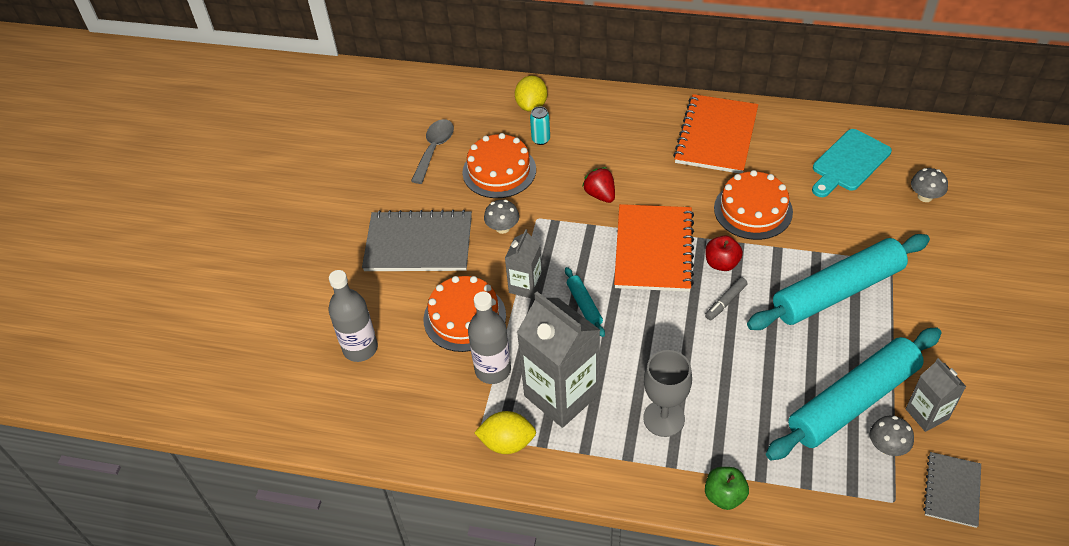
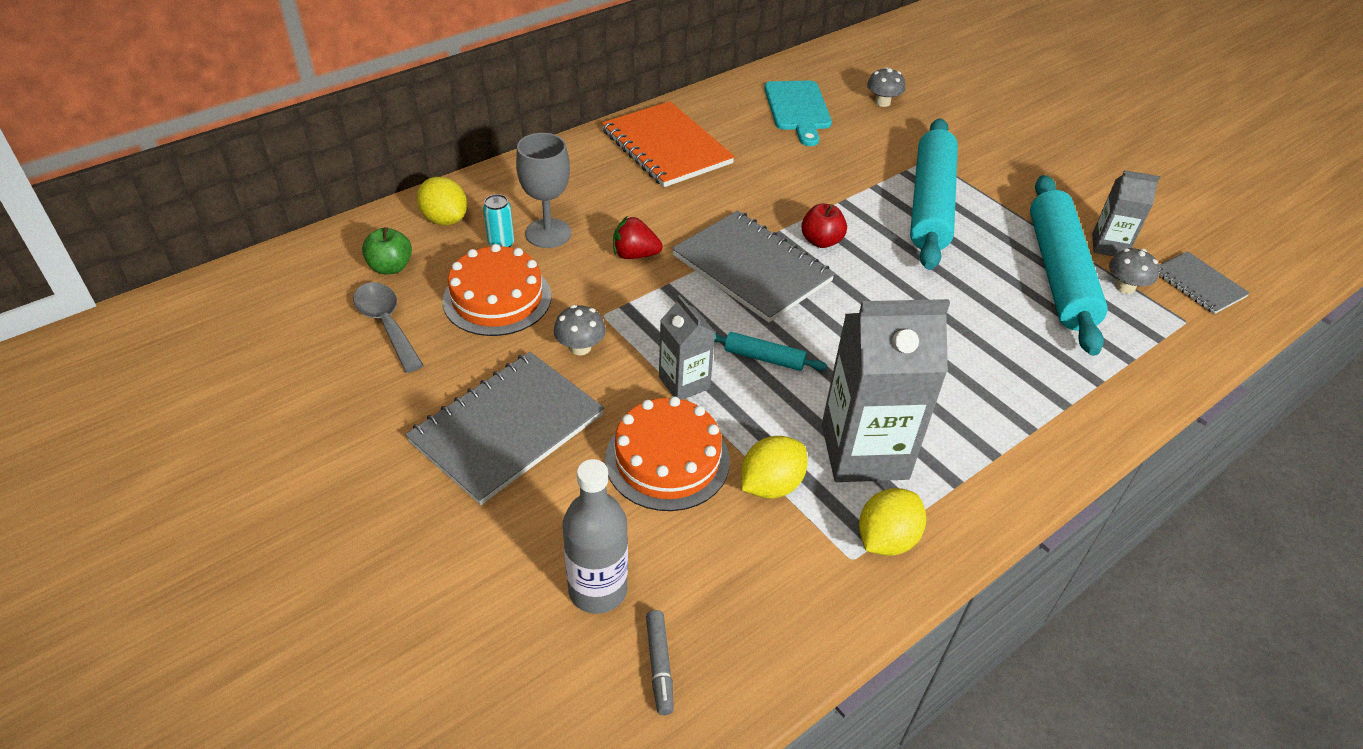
camera: 55 degrees left, 5 degrees down
grey bottle [468,292,511,384] -> yellow lemon [741,436,807,499]
orange notebook [614,204,694,292] -> grey notebook [672,211,835,323]
grey goblet [643,350,692,437] -> grey goblet moved to [516,133,571,248]
grey marker [705,277,747,320] -> grey marker moved to [646,610,674,715]
green apple [705,467,749,510] -> green apple moved to [362,227,412,274]
orange cake [714,170,793,240] -> none

